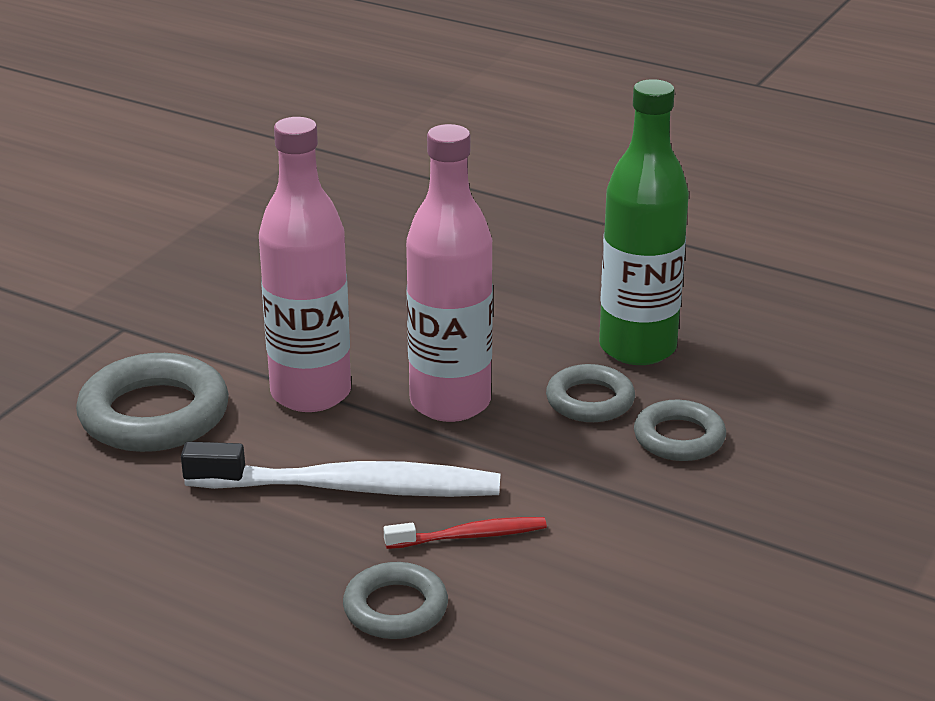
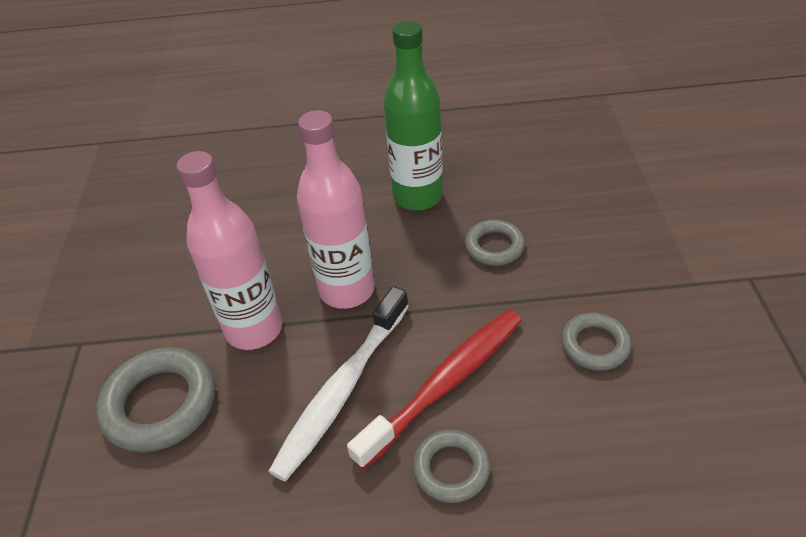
camera: 30 degrees left, 15 degrees up
white toothbrush [181,442,501,497] -> white toothbrush turned 150 degrees clockwise [268,286,409,482]
red toothbrush [384,517,547,549] -> red toothbrush [347,310,522,470], size x2.01
grey ring [546,364,635,422] -> grey ring moved to [561,313,631,371]

